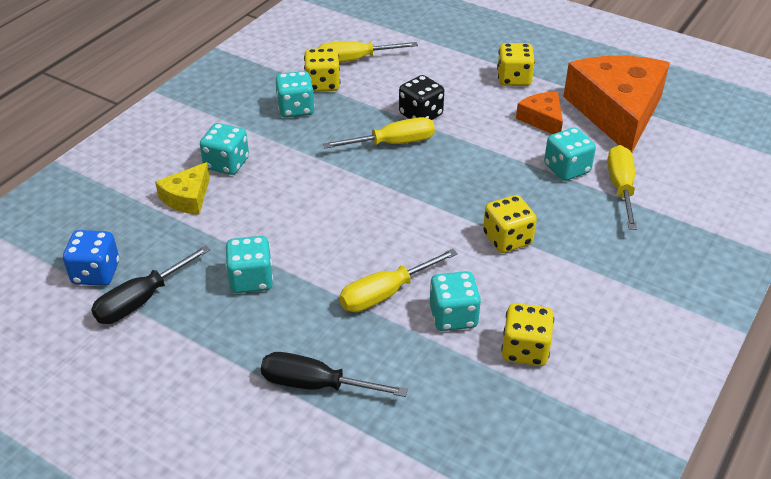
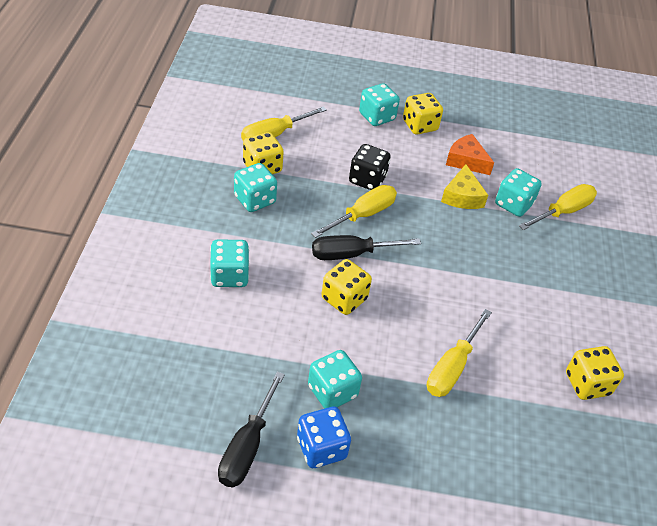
camera: 30 degrees left, 5 degrees up
blue dice [63,230,119,286] -> blue dice moved to [297,407,351,468]
yellow cheese [155,162,210,215] -> yellow cheese moved to [441,164,488,209]
black screwdriver [261,352,408,397] -> black screwdriver moved to [312,235,421,260]
turquoise dice [430,271,481,331] -> turquoise dice moved to [359,83,400,126]
yellow dice [483,195,537,253] -> yellow dice moved to [321,259,372,315]
orange cheese [563,56,670,152] -> none
yellow screwdriver [607,145,637,230] -> yellow screwdriver turned 75 degrees clockwise [519,184,597,230]

